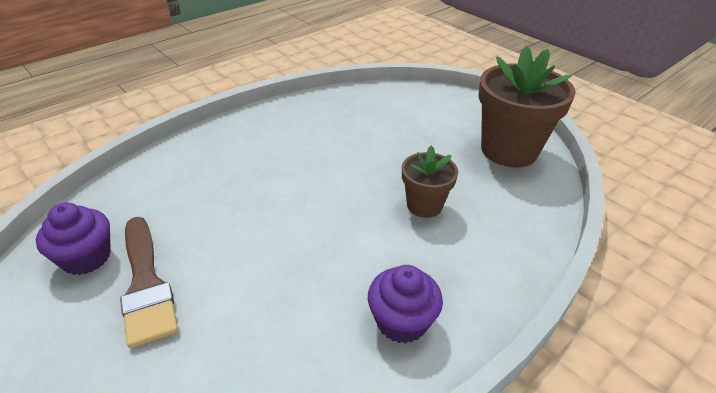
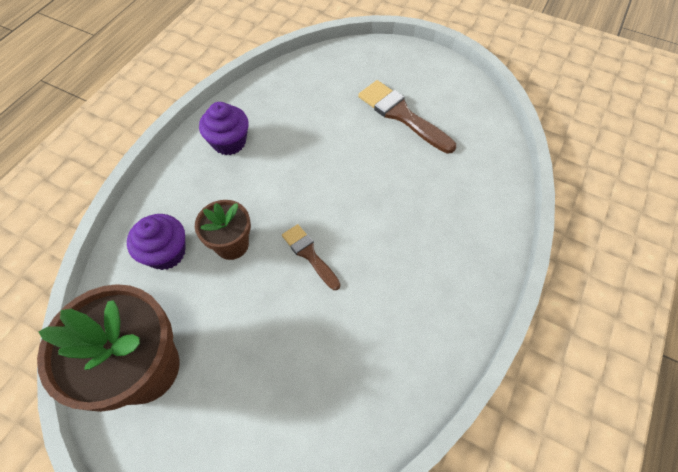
camera: 160 degrees right, 20 degrees up
purple cupcake [36,202,111,275] -> purple cupcake moved to [127,214,186,270]
none -> brown brush [282,224,341,290]

